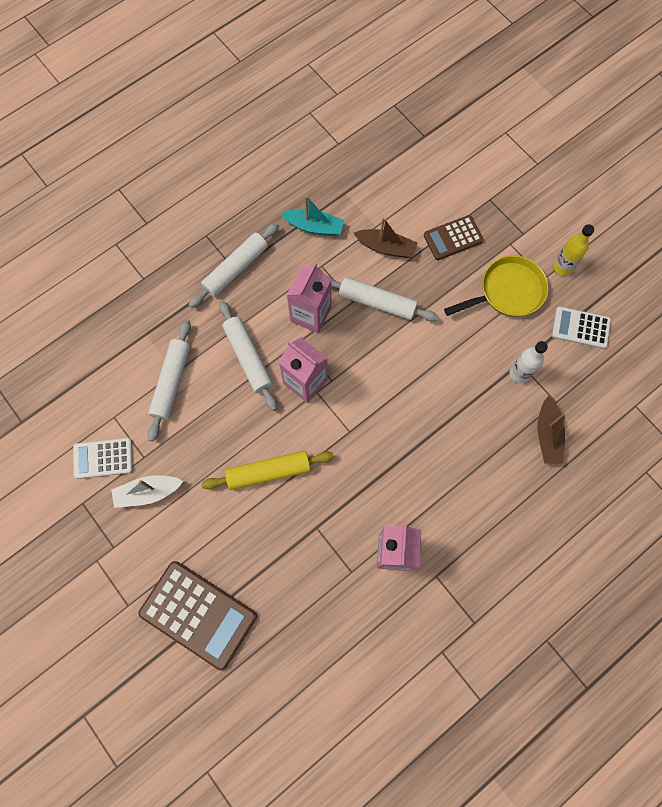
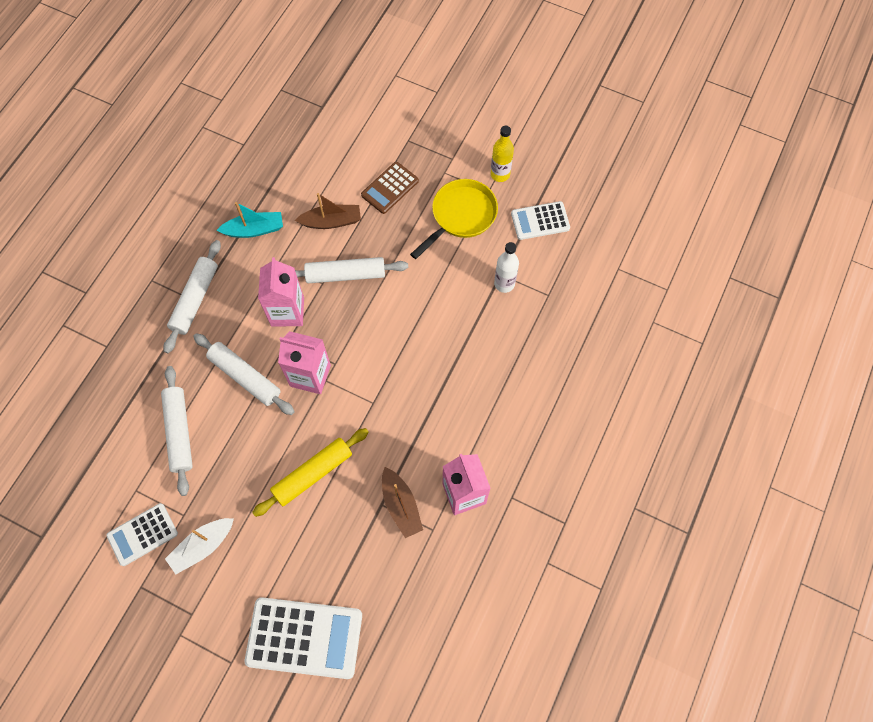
camera: 25 degrees left, 5 degrees down
brown calculator [139,561,257,670] -> white calculator [245,597,362,679]
brown boat [537,396,567,464] -> brown boat moved to [382,467,423,538]

